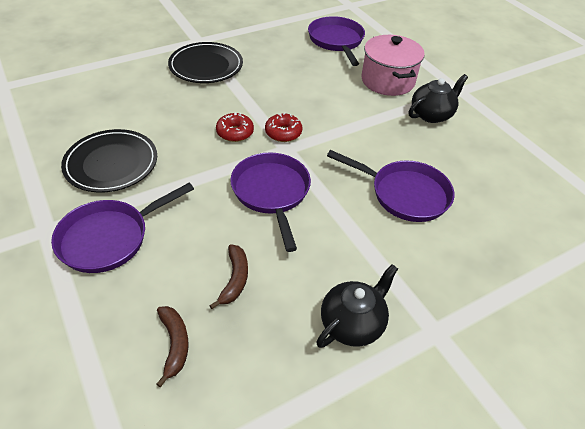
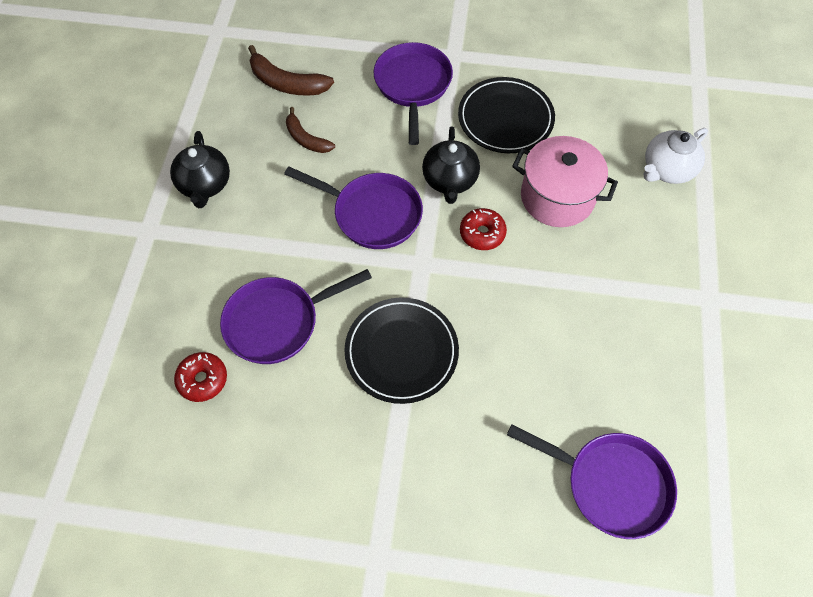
camera: 130 degrees right, 15 degrees up
brown banana [157,306,189,387] -> brown banana [248,45,334,95], size x1.51
black plate [168,42,243,83] -> black plate moved to [344,297,459,404]
red donut [265,112,302,142] -> red donut moved to [174,352,227,402]
pink pot [362,35,425,96] -> pink pot moved to [512,136,618,227]
black teapot [409,74,468,123] -> black teapot moved to [422,126,480,204]
none -> white teapot [643,128,708,184]

